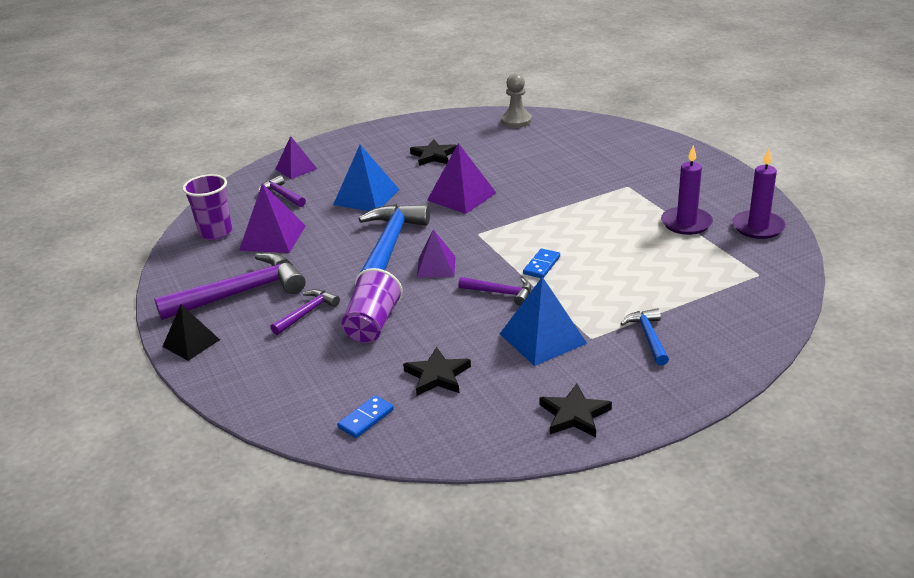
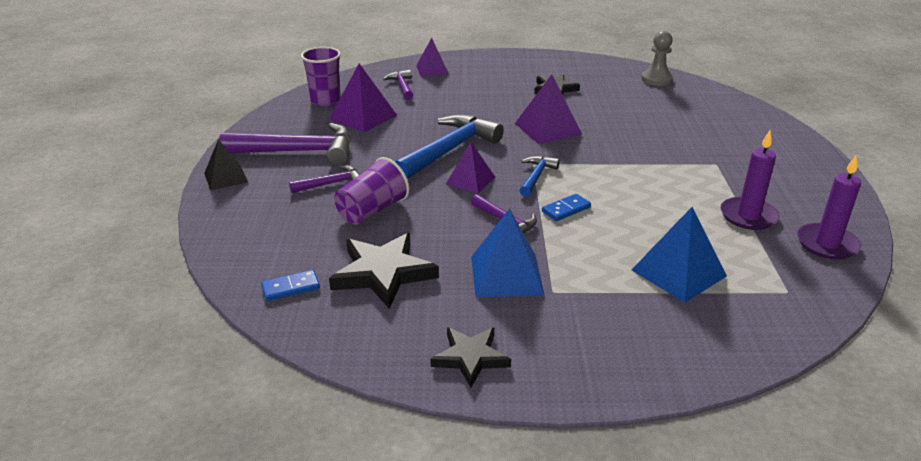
camera: 25 degrees right, 0 degrees up
blue pyramid [333,145,400,211] -> blue pyramid moved to [632,207,727,303]
black star [403,347,471,396] -> black star [329,233,439,309], size x1.55
blue hammer [620,308,669,366] -> blue hammer moved to [519,156,560,197]

